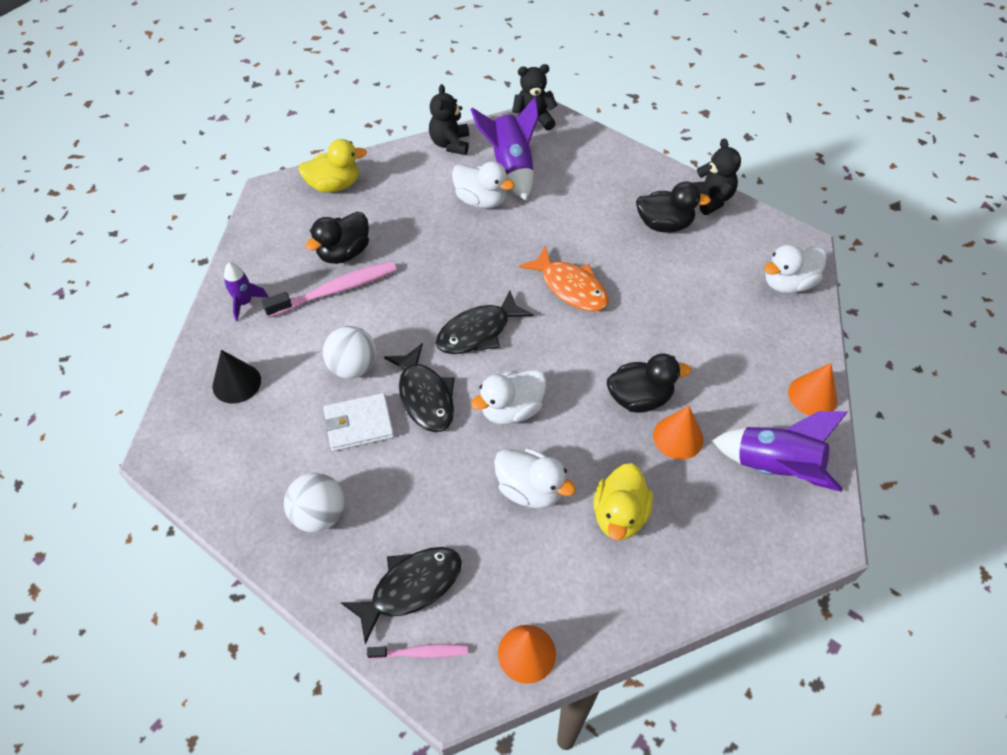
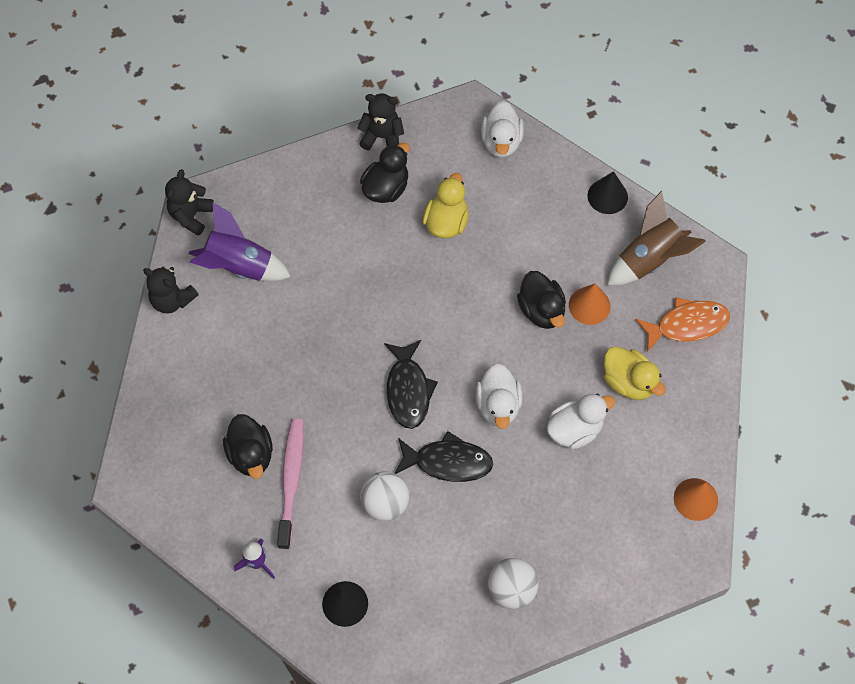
camera: 60 degrees left, 10 degrees up
yellow duck [298,139,367,193] -> yellow duck moved to [423,173,469,238]
white wallet [324,393,394,451] -> none
black fish [340,547,462,644] -> none
pink toothbrush [367,644,468,659] -> none
white duck [452,161,515,209] -> none
orange fish [519,246,608,311] -> orange fish moved to [635,297,730,352]
black duck [607,353,691,413] -> black duck turned 135 degrees clockwise [517,271,566,329]
purple rocket [712,411,848,492] -> brown rocket [607,191,706,286]
orange cone [788,363,838,416] -> black cone [588,171,628,214]

